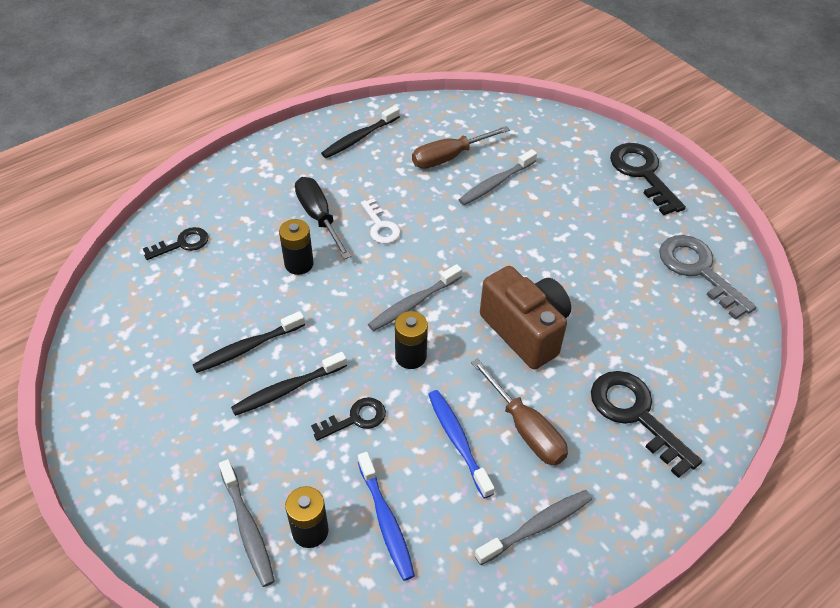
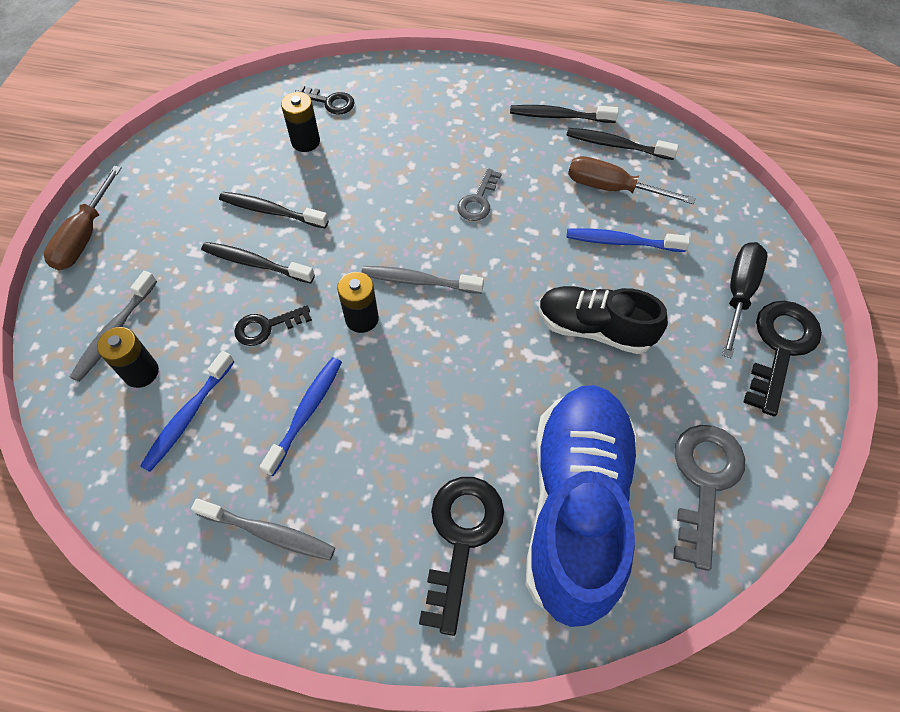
camera: 50 degrees right, 10 degrees up
black battery [279,219,314,275] -> black battery moved to [281,92,320,152]
black screwdriver [295,177,351,259] -> black screwdriver moved to [722,242,767,358]
black key [311,397,386,441] -> black key turned 135 degrees clockwise [234,305,312,346]
white key [361,198,401,244] -> grey key [457,168,502,221]
grey toothbrush [459,149,537,205] -> blue toothbrush [566,228,690,252]
brown screwdriver [471,358,568,465] -> brown screwdriver moved to [44,166,121,270]
brown camera [480,266,571,369] -> none
none -> blue shoe [525,385,638,627]
none -> black shoe [539,286,668,354]
none -> black toothbrush [566,128,679,160]

